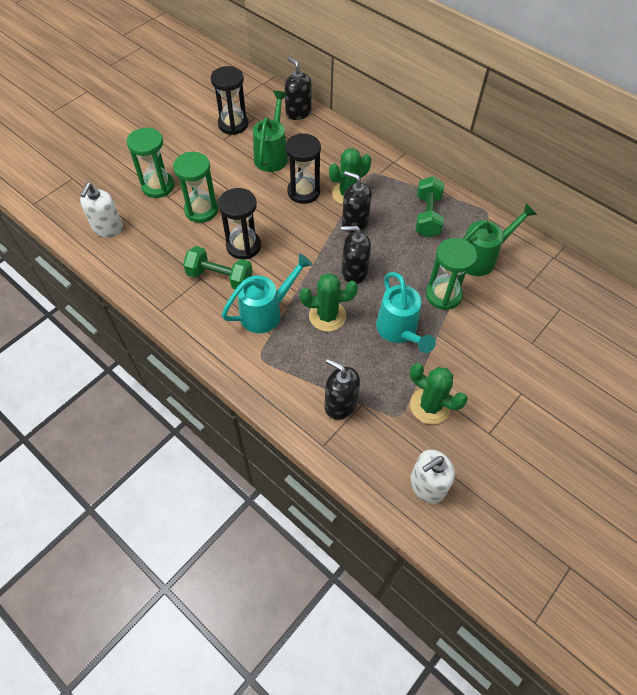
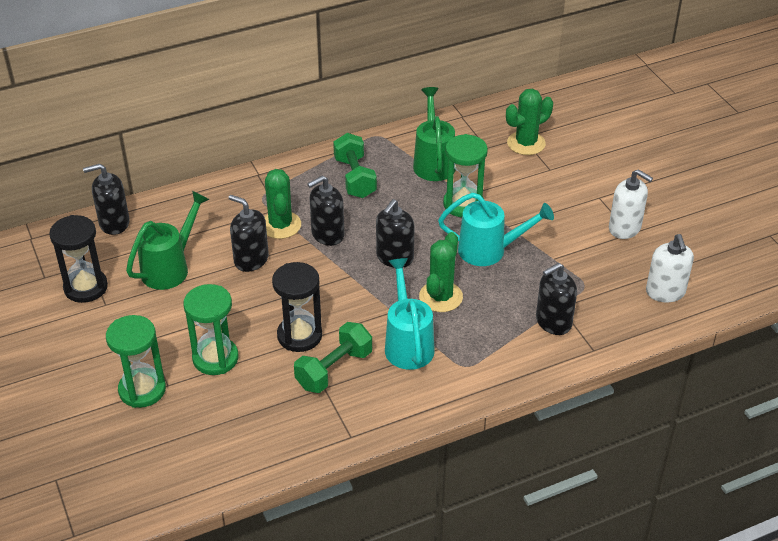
camera: 65 degrees left, 15 degrees down
white soap dispenser [80,183,123,238] -> white soap dispenser moved to [609,169,653,239]
green watering can [253,91,288,172] -> green watering can turned 90 degrees clockwise [126,191,210,290]
black hourglass [285,133,321,204] -> black soap dispenser [229,195,269,272]
green cactus [410,363,468,424] -> green cactus moved to [506,89,553,155]
green dumbbell [416,176,444,237] -> green dumbbell turned 45 degrees clockwise [333,133,377,198]

